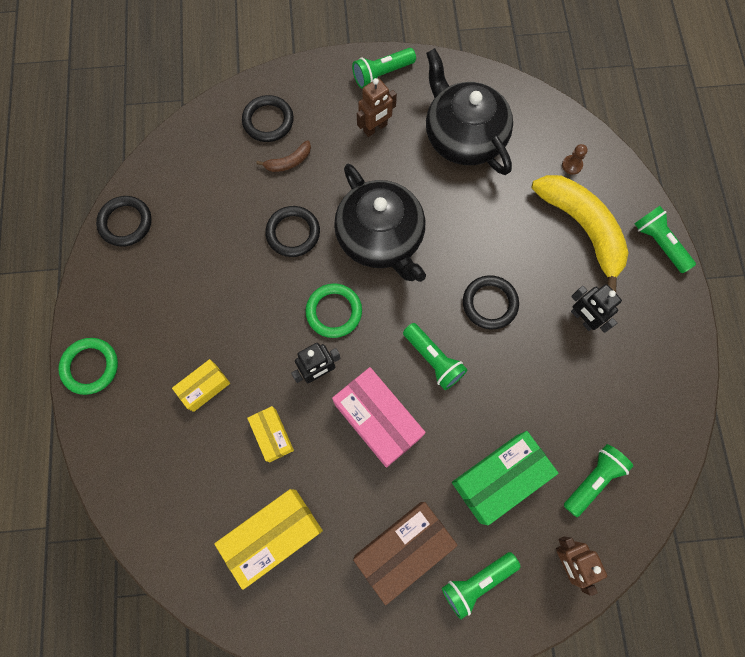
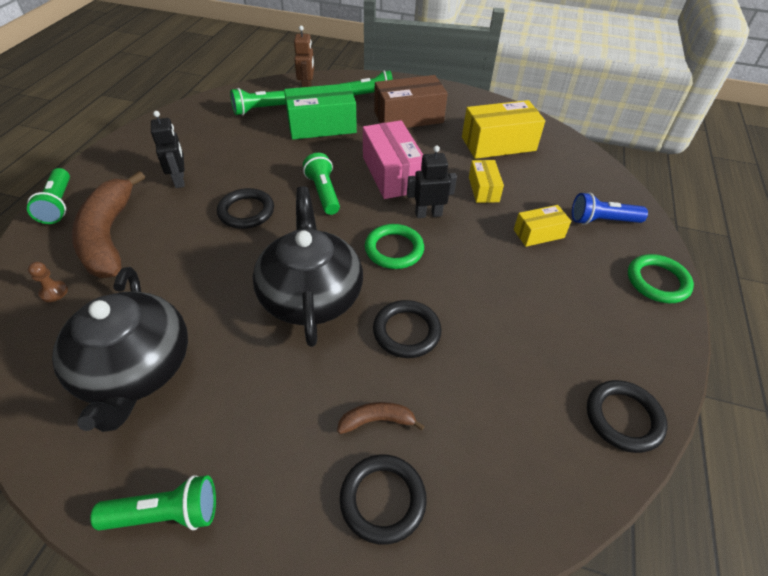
camera: 160 degrees left, 25 degrees down
brown robot [357,78,397,137] -> none
yellow banana [532,175,628,292] -> brown banana [72,171,145,278]
none -> blue flashlight [572,192,648,225]

